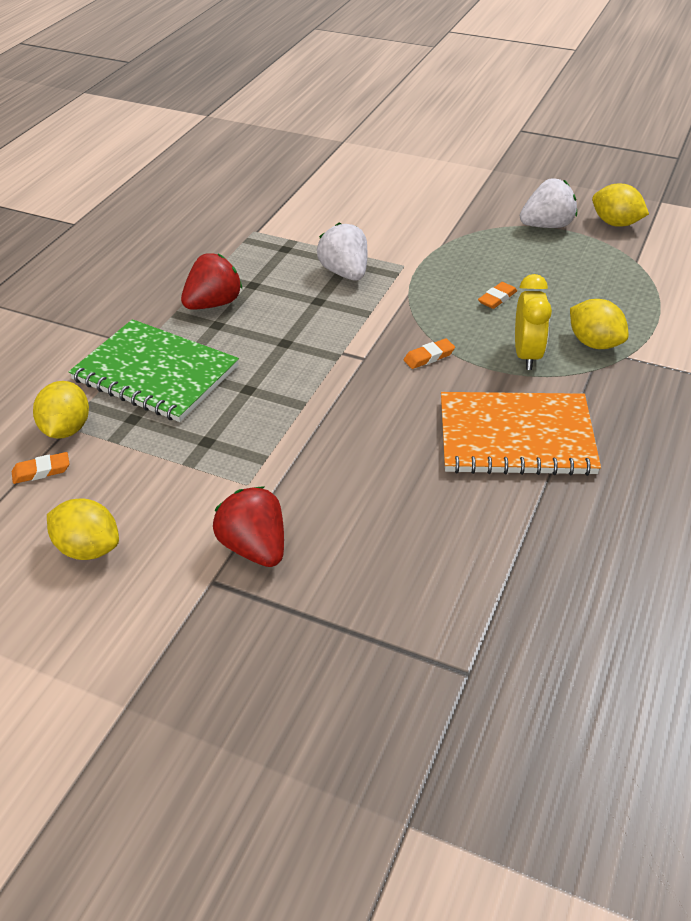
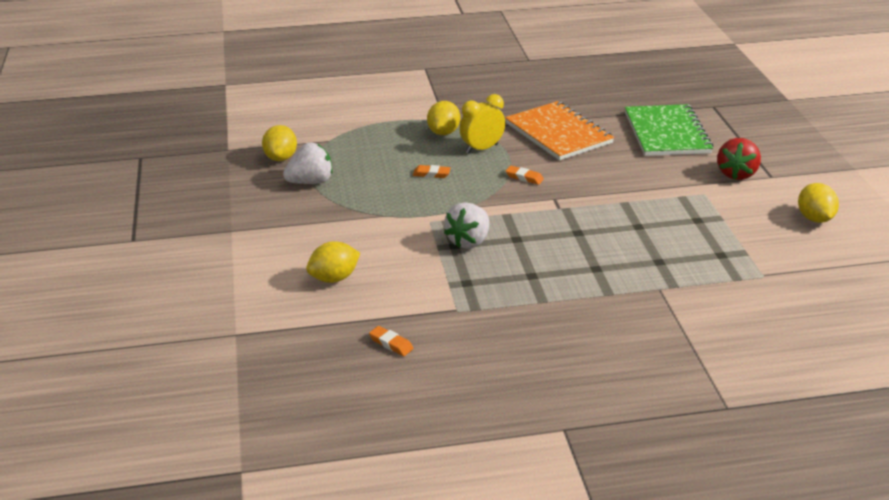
camera: 125 degrees left, 10 degrees down
orange eraser [12,452,69,484] -> orange eraser moved to [369,326,414,356]
yellow lemon [33,381,89,439] -> yellow lemon moved to [306,241,360,283]
green notebook [69,319,239,422] -> green notebook moved to [625,104,714,156]
red strawberry [181,253,242,310] -> none
white strawberry [520,178,577,228] -> white strawberry turned 120 degrees clockwise [283,143,333,184]

